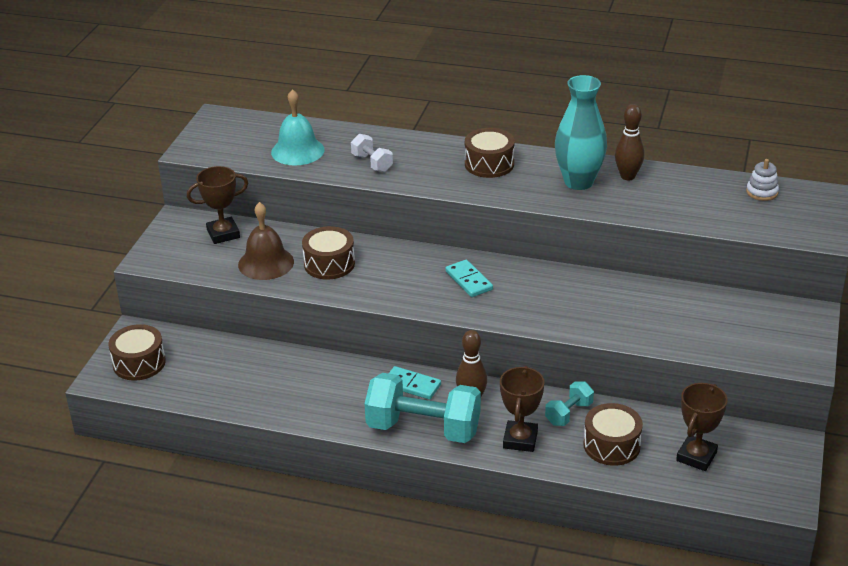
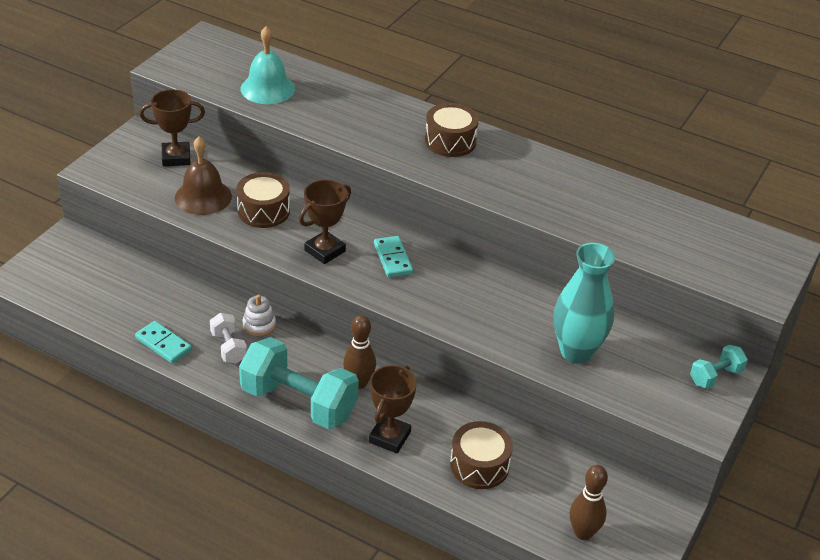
camera: 10 degrees right, 5 degrees up
brown drum [108,324,166,380] -> none
white dumbbell [351,134,393,172] -> white dumbbell moved to [210,313,247,363]
turquoise domino [389,366,441,400] -> turquoise domino moved to [135,321,192,363]
turquoise dumbbell [545,381,594,426] -> turquoise dumbbell moved to [690,345,748,389]
turquoise vase [555,75,607,190] -> turquoise vase moved to [554,243,615,363]
brown bowling pin [615,104,644,180] -> brown bowling pin moved to [570,465,608,540]
brown trophy [676,383,728,471] -> brown trophy moved to [299,180,351,264]
white stacking toy [746,159,779,201] -> white stacking toy moved to [243,294,276,336]

